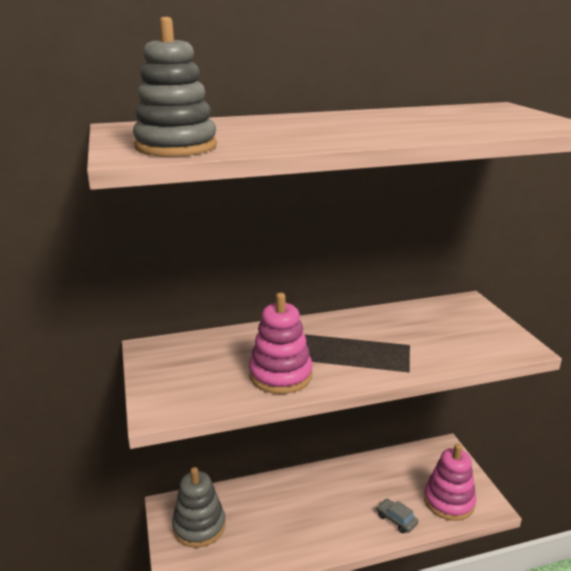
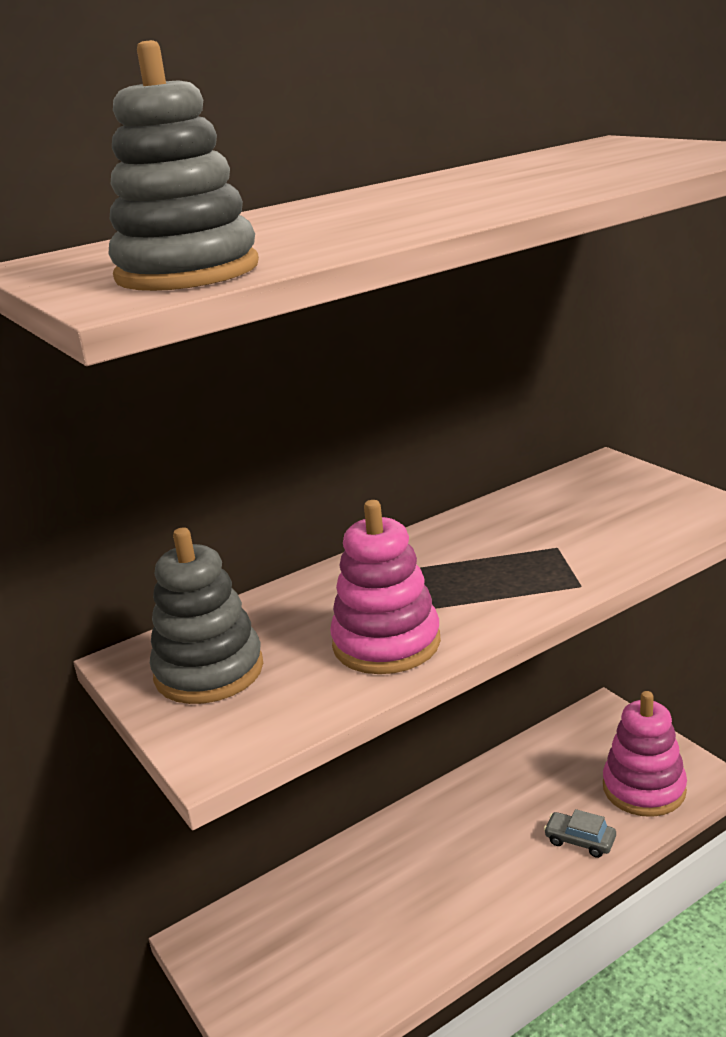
camera: 15 degrees left, 0 degrees up
grey stacking toy [172,467,226,548] -> grey stacking toy moved to [150,528,263,704]

